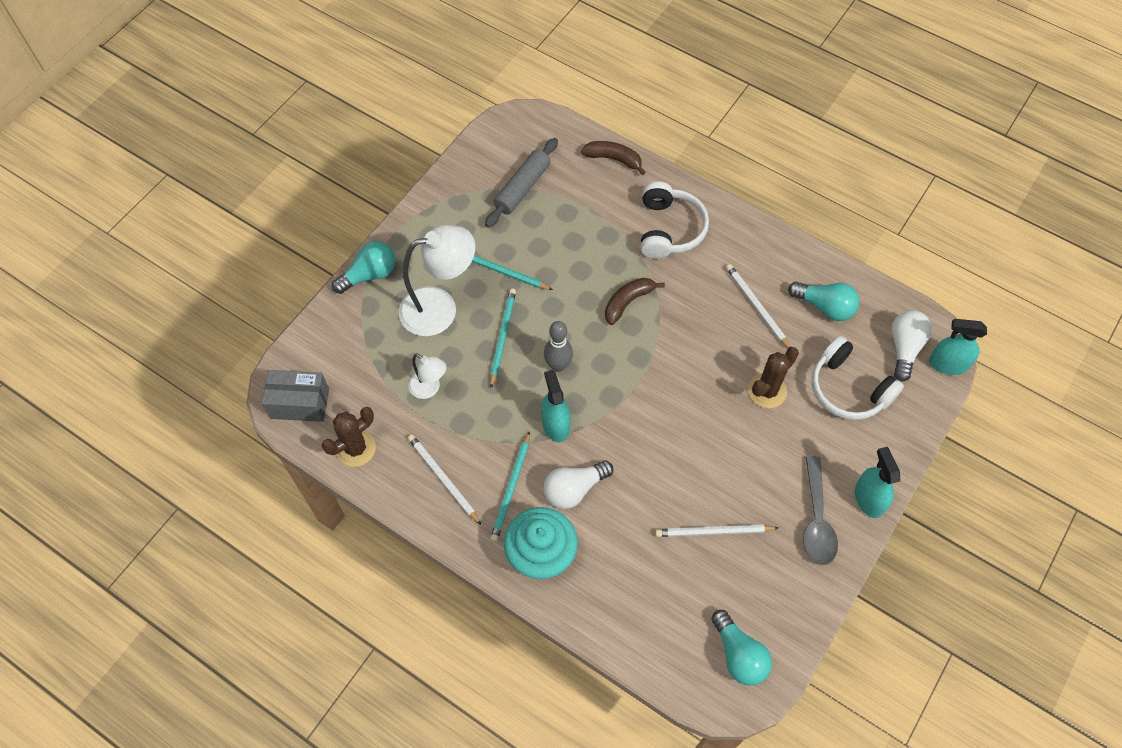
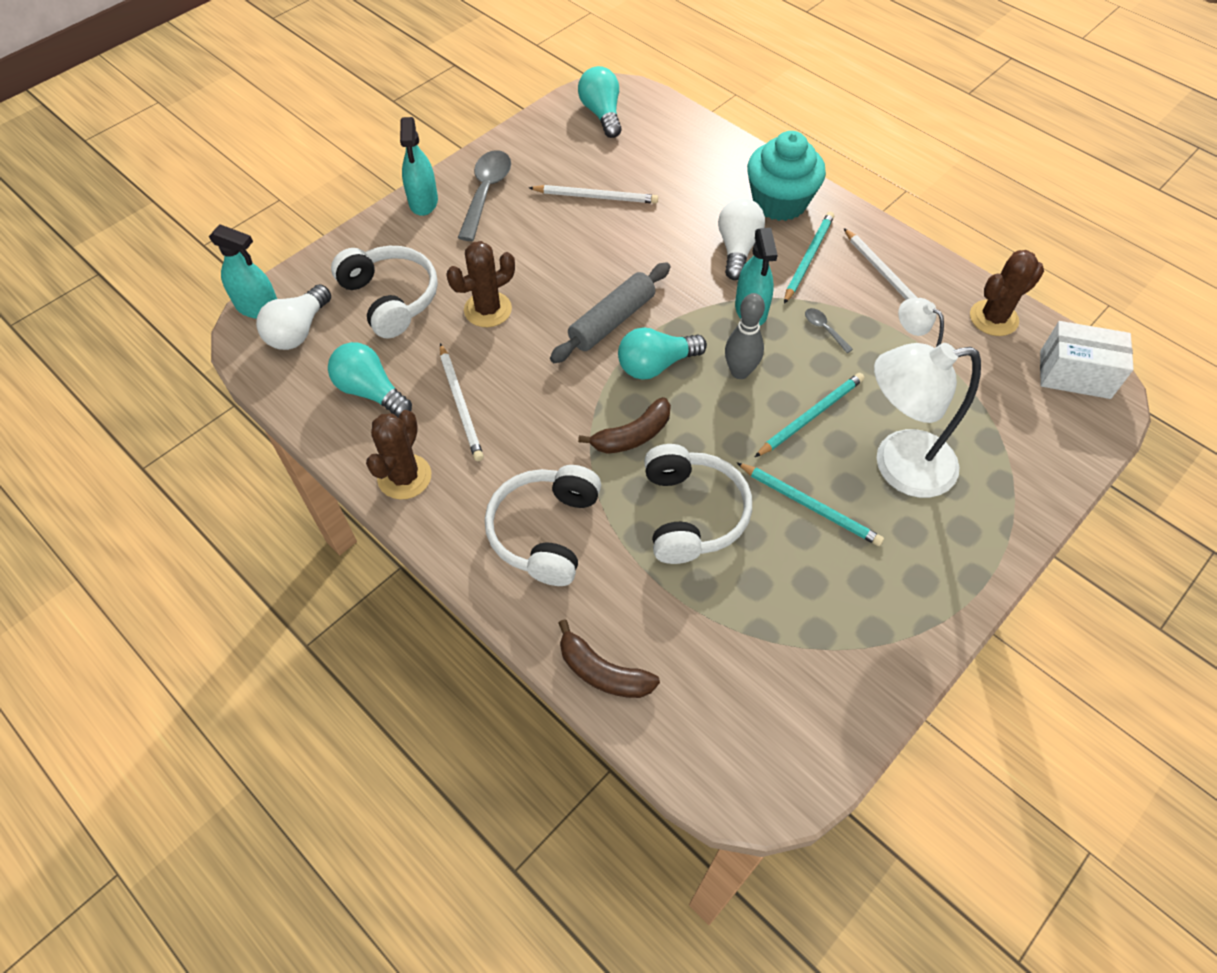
camera: 170 degrees left, 5 degrees down
grey box [262,370,329,422] -> white box [1040,321,1134,399]
turquoise light bulb [332,241,396,294] -> turquoise light bulb moved to [618,328,707,380]
grey rolling pin [485,138,558,228] -> grey rolling pin moved to [550,262,671,363]
turquoise pencil [490,288,516,388] -> turquoise pencil turned 150 degrees counterclockwise [755,373,864,457]
white light bulb [543,460,613,509] -> white light bulb turned 60 degrees counterclockwise [718,198,765,280]
none -> brown cactus [366,410,431,500]
none -> white headphones [644,444,752,564]
none -> grey spoon [805,308,853,353]

